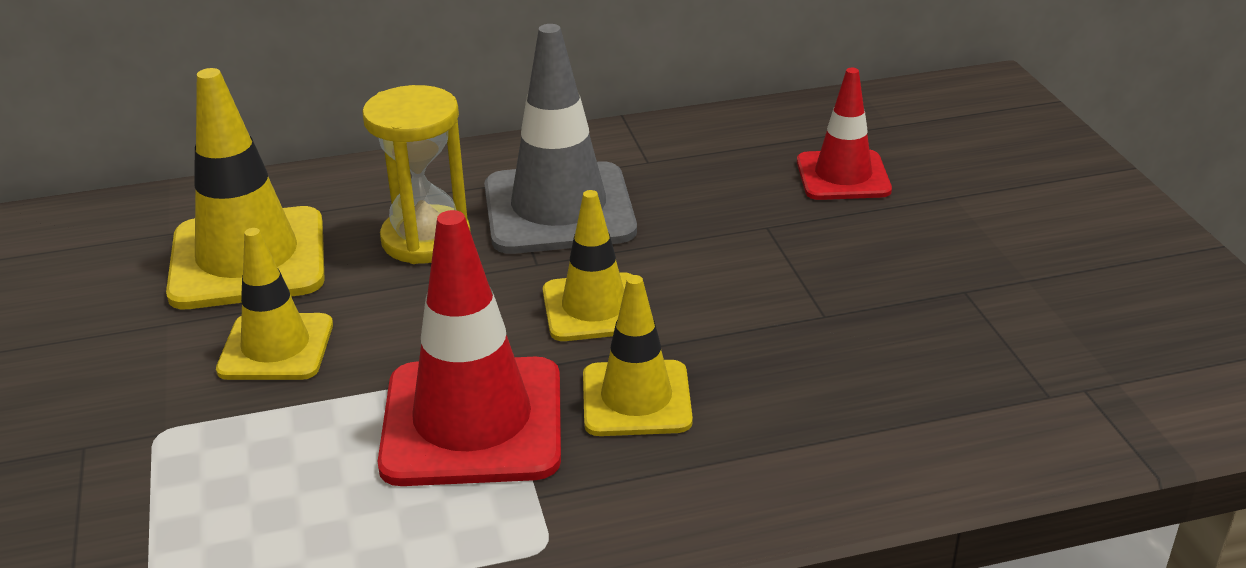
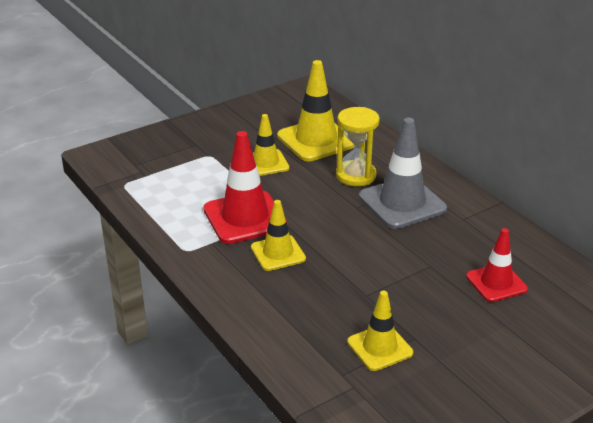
camera: 70 degrees right, 0 degrees up
yellow traffic cone [543,190,632,341] -> yellow traffic cone moved to [347,291,413,371]

